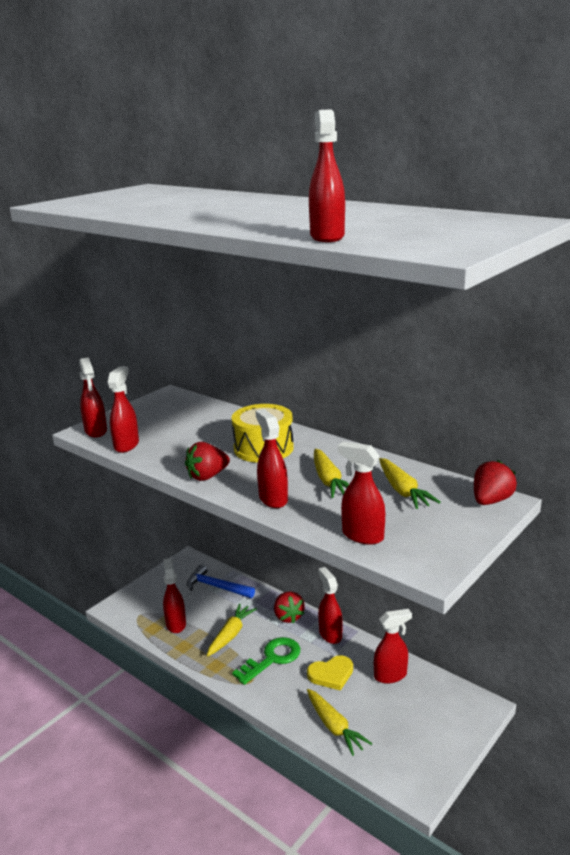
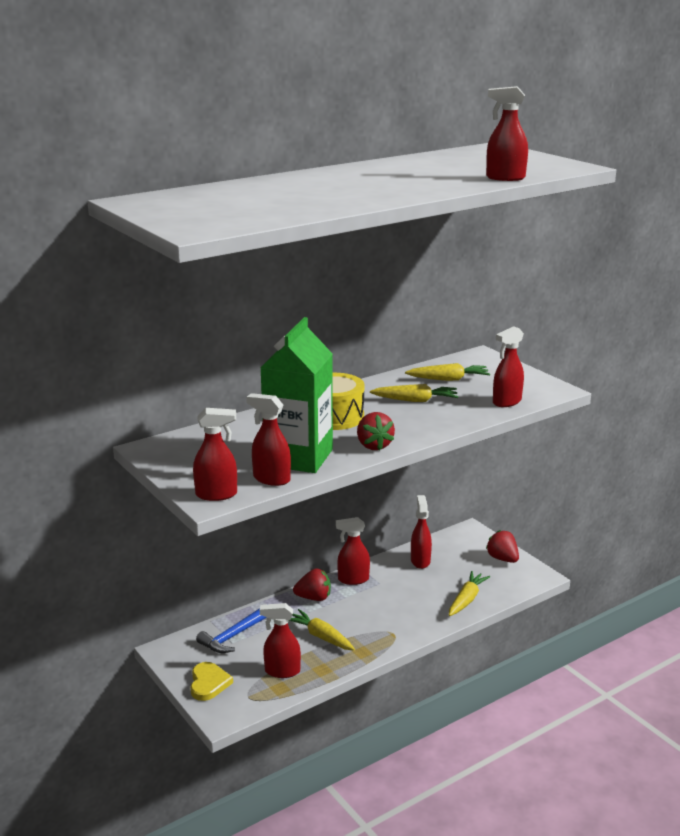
camera: 75 degrees left, 0 degrees up
green key [232,637,300,685] -> none
red spray bottle [255,409,288,508] -> none
yellow heart [307,655,353,691] -> yellow heart moved to [190,662,233,701]
yellow carrot [307,689,372,756] -> yellow carrot turned 45 degrees counterclockwise [449,571,490,616]
red strawberry [474,460,517,505] -> red strawberry moved to [486,530,519,563]
none -> green carton [260,317,333,473]

